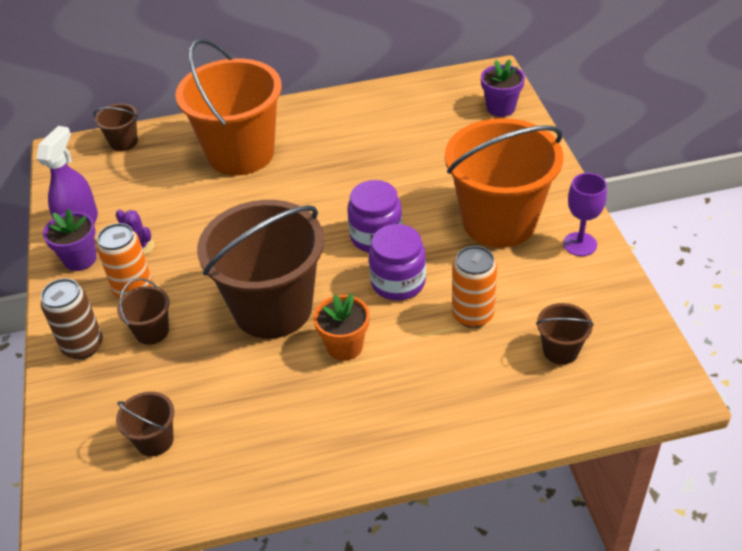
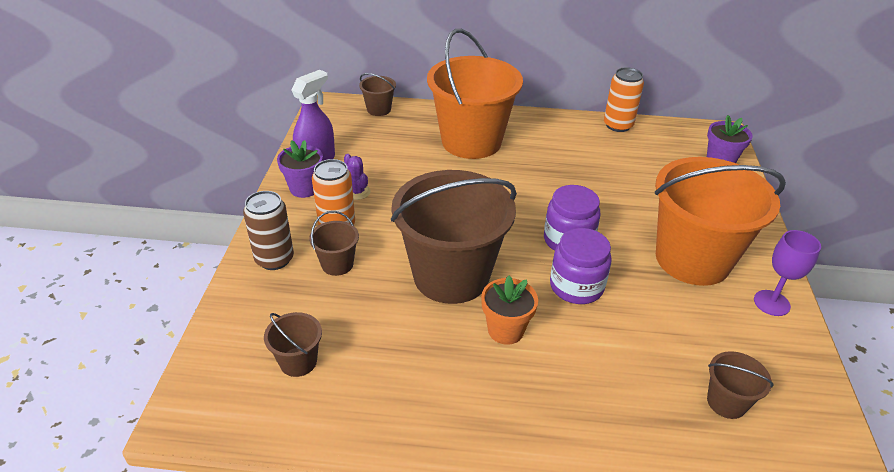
camera: 15 degrees right, 5 degrees down
orange can [452,246,497,328] -> orange can moved to [604,67,644,132]

